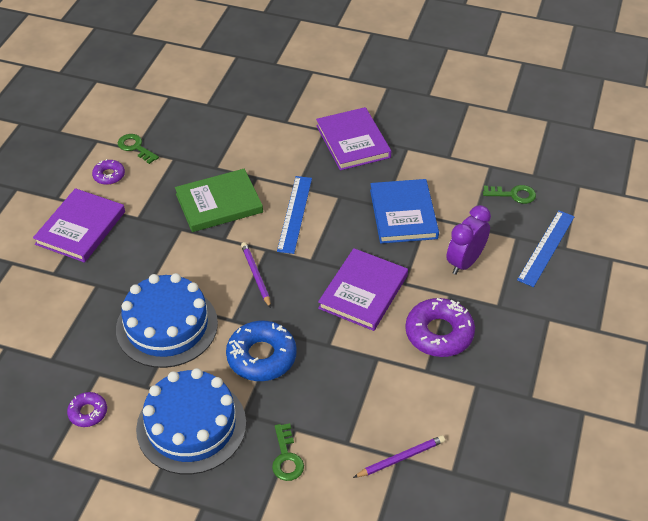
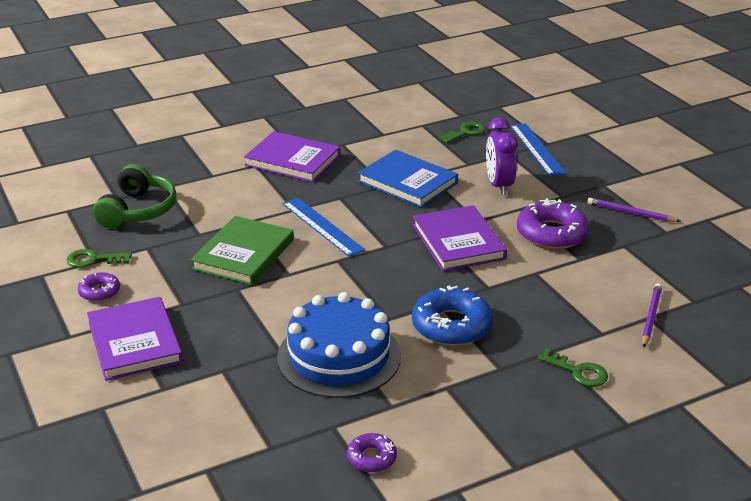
camera: 45 degrees left, 15 degrees down
blue cake [136,368,246,475] -> none
purple pencil [241,242,271,308] -> purple pencil moved to [587,197,681,222]
none -> green headphones [93,164,176,229]

